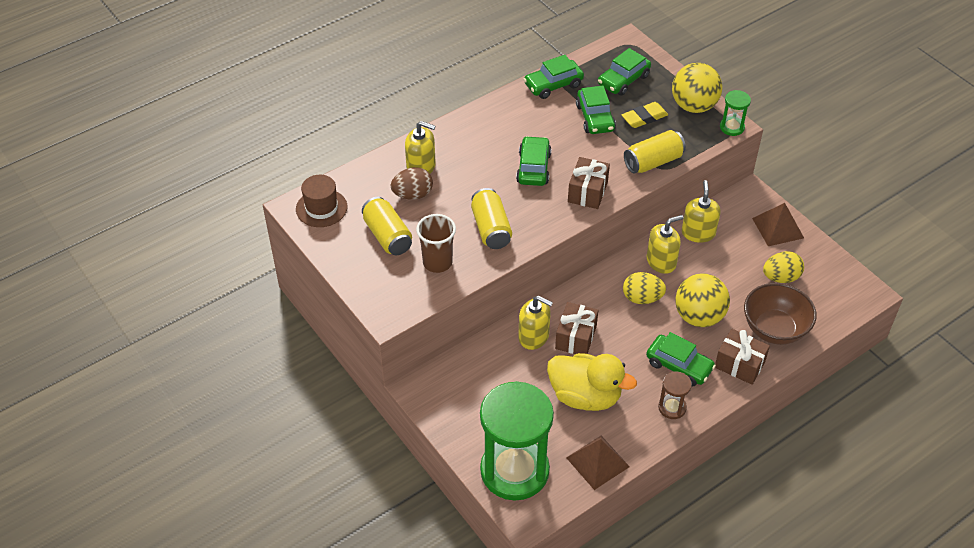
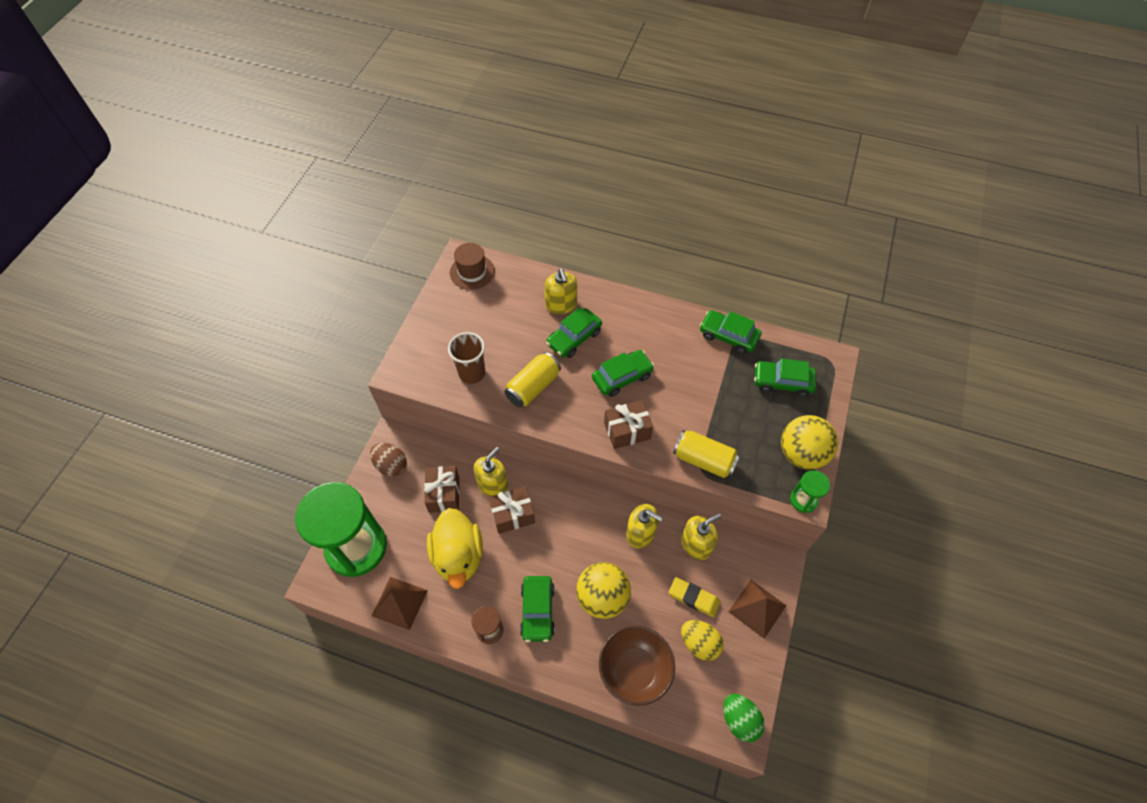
camera: 55 degrees right, 10 degrees up
yellow can [362,197,412,255] -> none
brown egg [391,167,433,200] -> brown egg moved to [370,443,407,477]
yellow soap dispenser [518,296,553,350] -> yellow soap dispenser turned 135 degrees counterclockwise [474,447,508,497]
green car [576,86,616,134] -> green car moved to [546,307,602,358]
yellow eraser [622,102,668,128] -> yellow eraser moved to [669,577,720,617]
yellow egg [623,272,666,304] -> none
brown gift [715,329,770,385] -> brown gift moved to [424,466,460,513]
none -> green egg [723,694,765,742]

